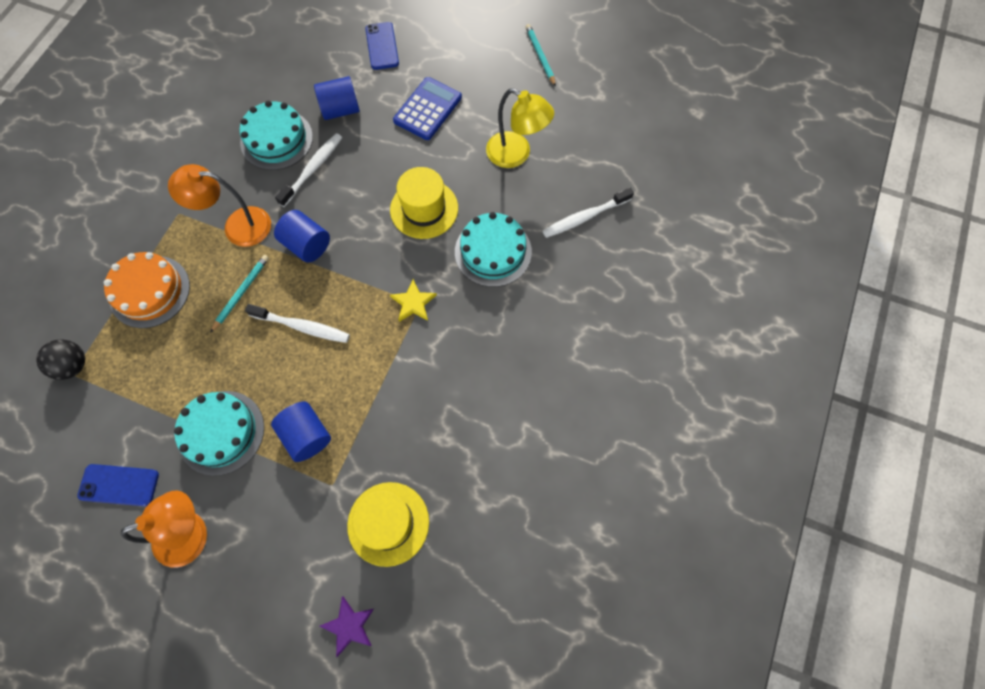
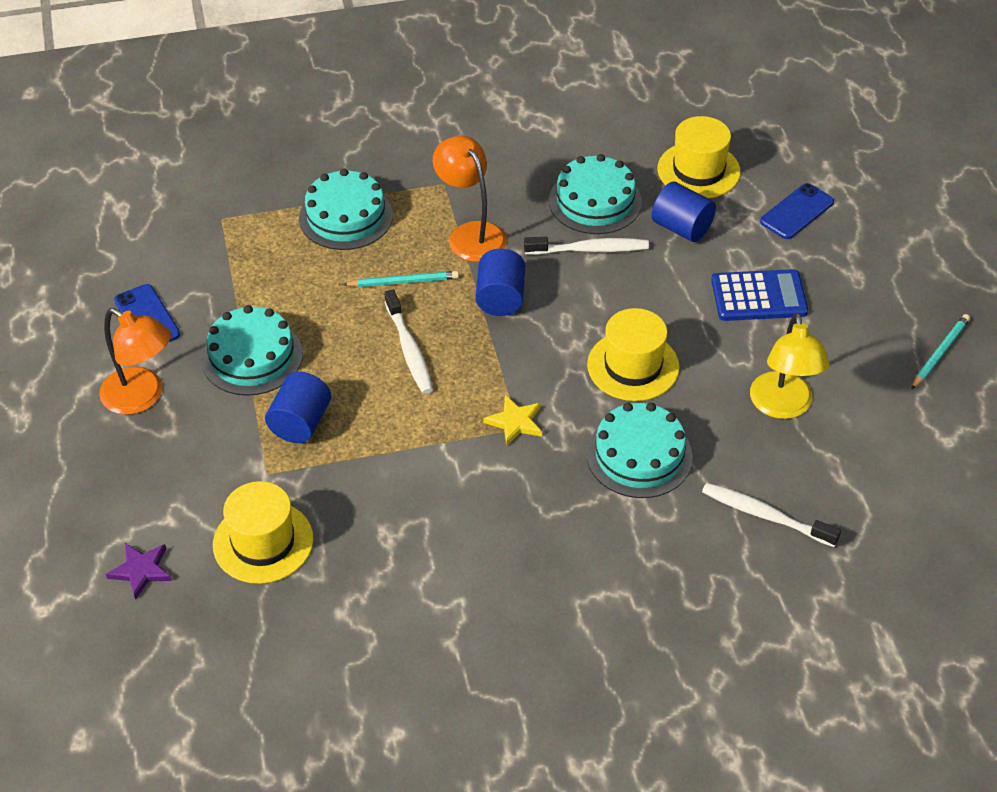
camera: 55 degrees right, 20 degrees down
black ball [36,340,85,380] -> none
orange cake [104,252,190,328] -> turquoise cake [299,169,393,250]
none -> yellow hat [657,116,741,198]

